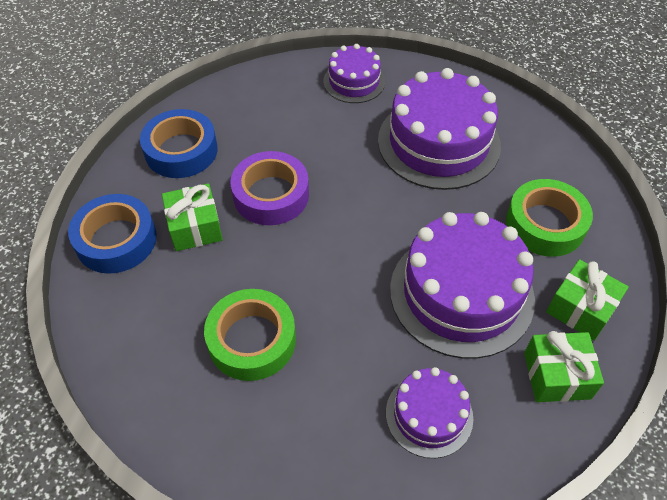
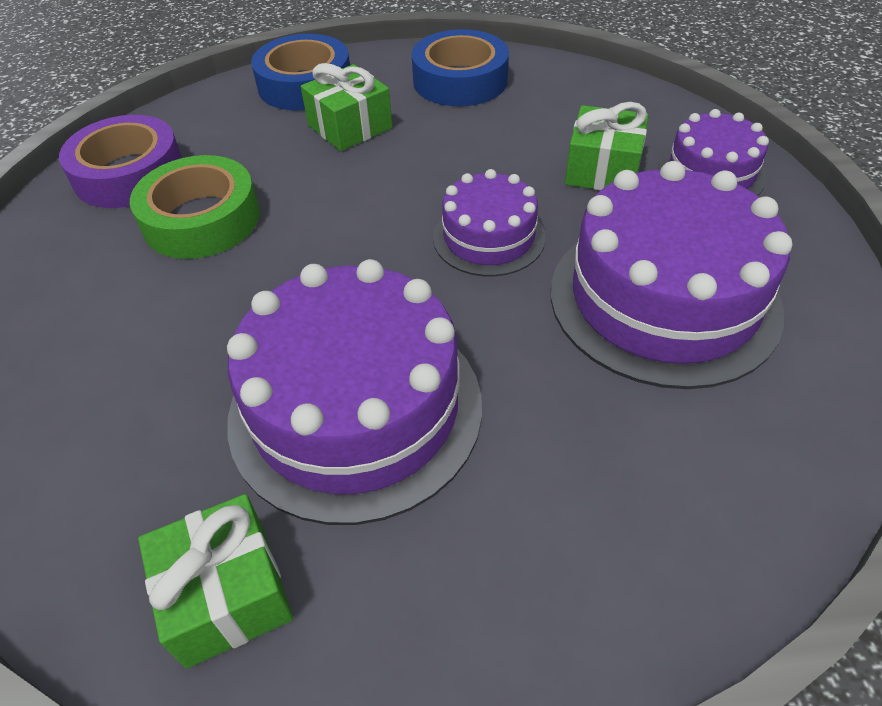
camera: 70 degrees right, 5 degrees down
purple tape [230,151,309,225] -> purple tape moved to [59,115,182,208]
purple cake [386,367,473,458] -> purple cake moved to [433,169,545,276]
green tape [506,179,593,257] -> none
green gift [546,259,629,341] -> green gift moved to [565,102,649,190]

